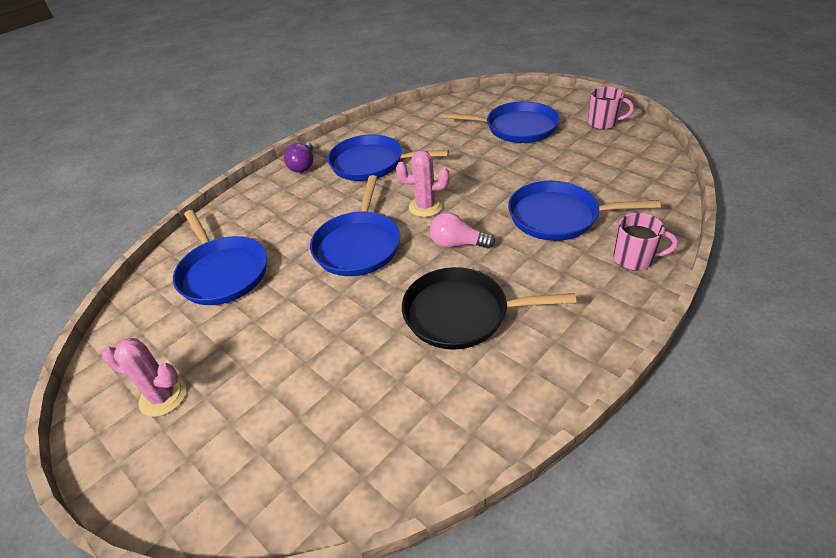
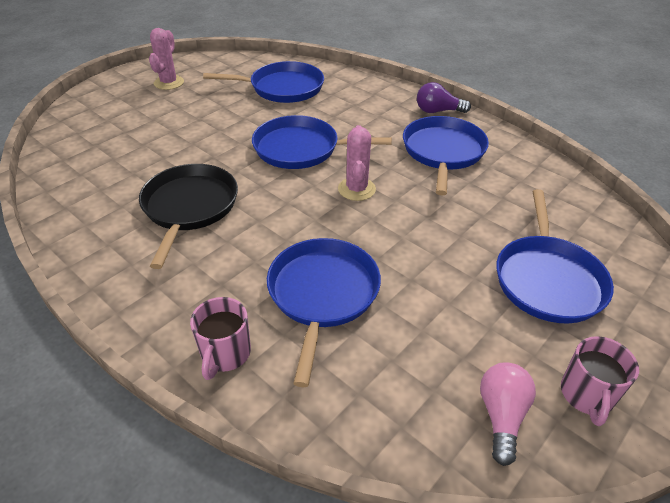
camera: 85 degrees right, 0 degrees up
blue pan [173,210,267,305] -> blue pan turned 150 degrees counterclockwise [203,61,324,103]
pink light bulb [430,212,495,249] -> pink light bulb moved to [480,363,536,466]

